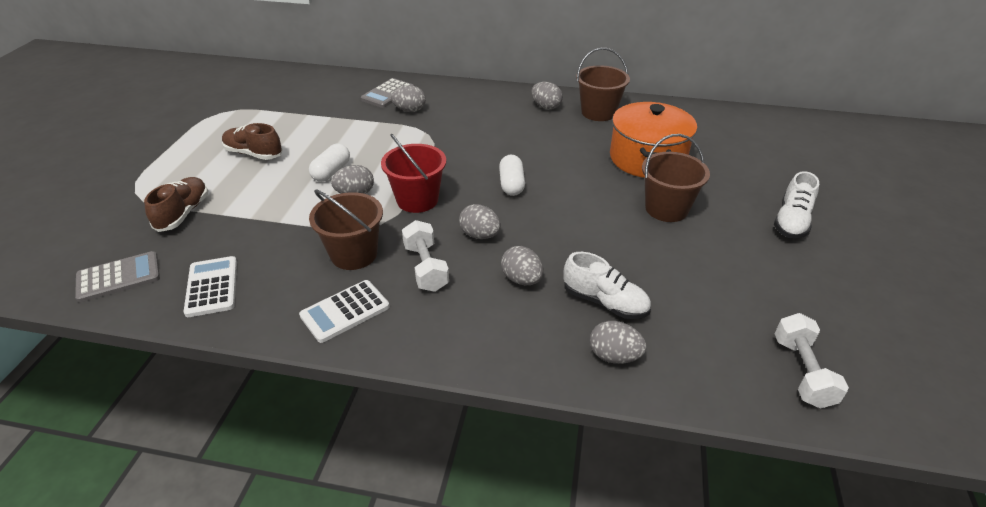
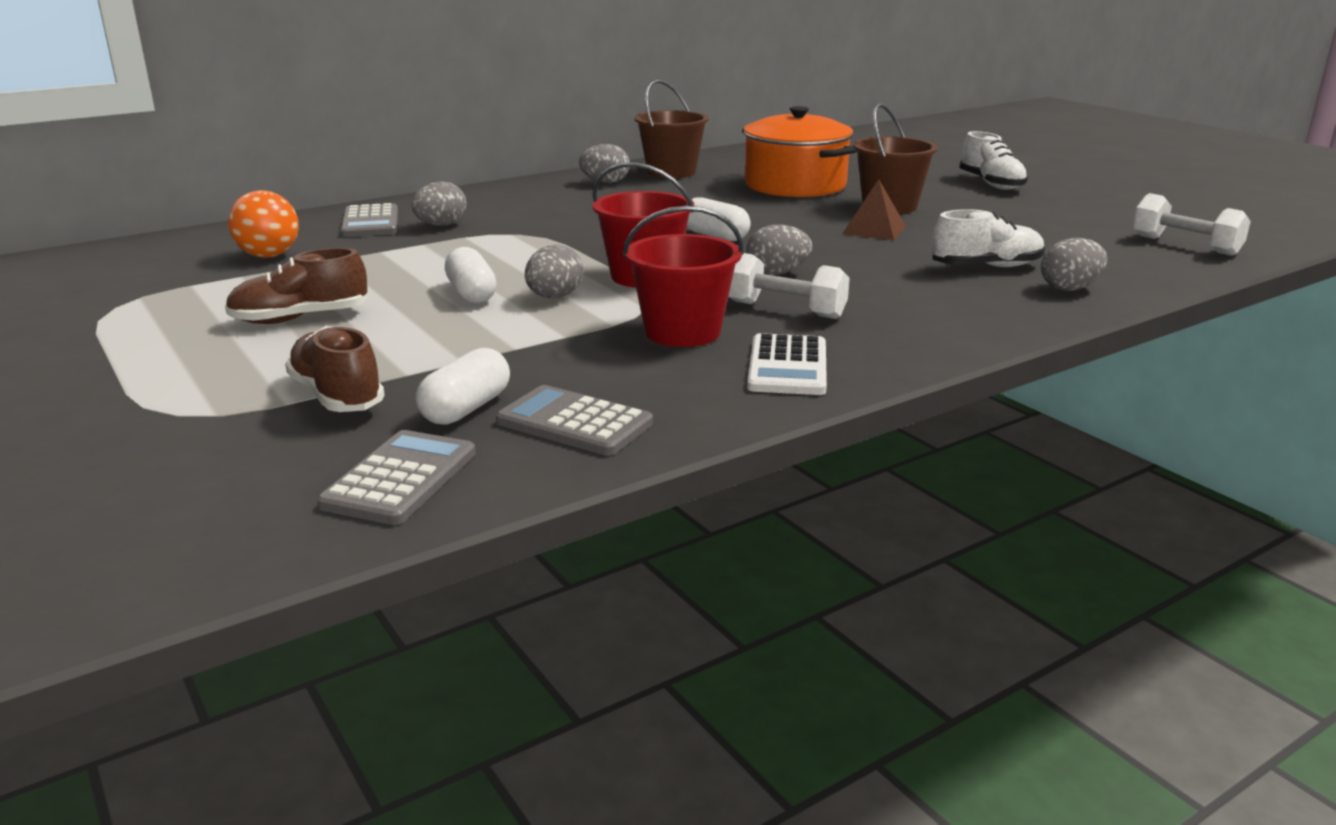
camera: 45 degrees left, 15 degrees down
white calculator [183,256,237,317] -> grey calculator [496,385,653,456]
brown bucket [309,189,383,270] -> red bucket [623,206,744,347]
grey egg [501,246,543,285] -> none
none -> orange ball [228,190,299,258]
none -> white capsule [416,348,510,425]
none -> brown pyramid [842,179,906,240]

